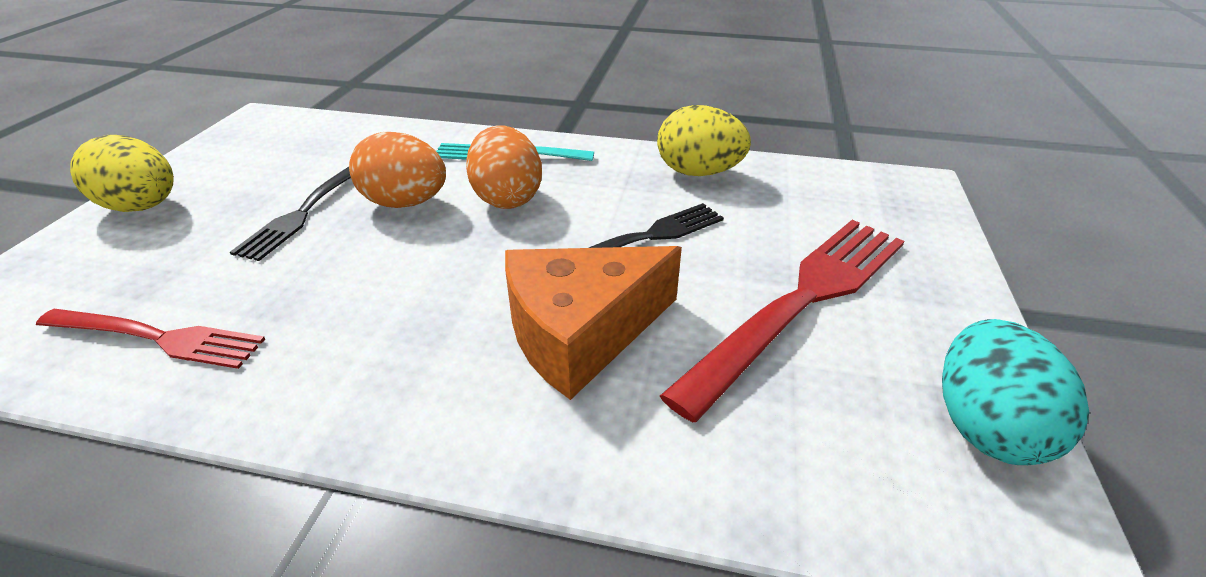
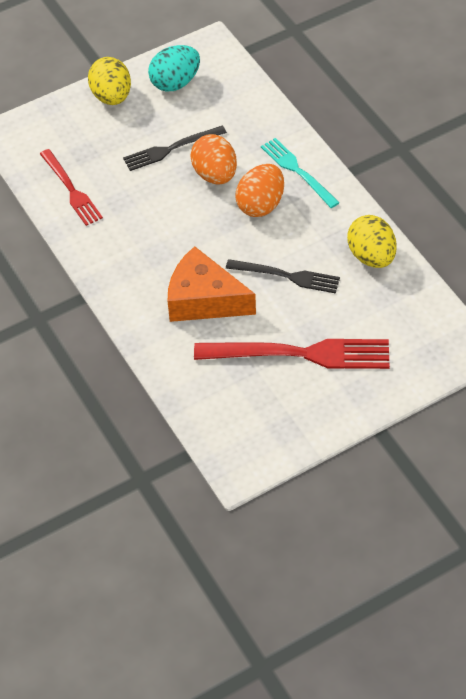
camera: 50 degrees right, 15 degrees up
turquoise egg [942,319,1089,465] -> turquoise egg moved to [148,45,200,91]

